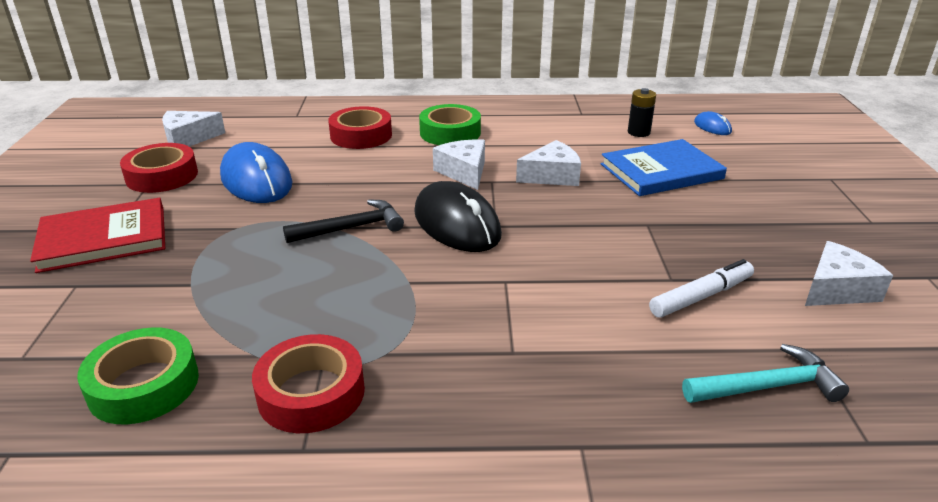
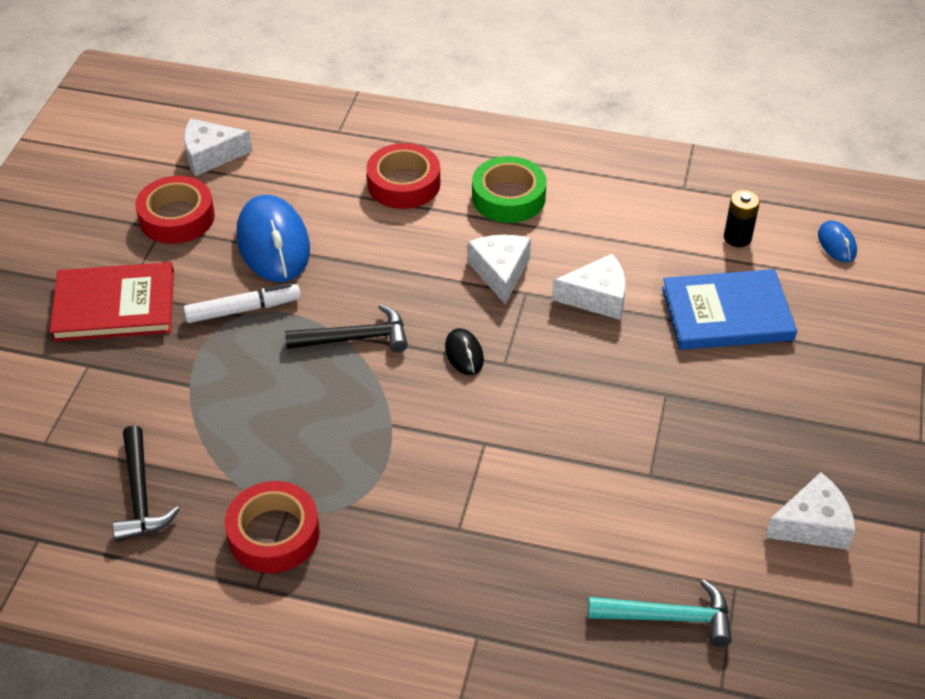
camera: 15 degrees right, 15 degrees up
green tape [77,327,199,424] -> black hammer [112,425,180,542]
black mouse [414,181,502,252] -> black mouse [445,328,484,375], size x0.48
white marker [649,259,754,317] -> white marker moved to [184,283,301,323]

